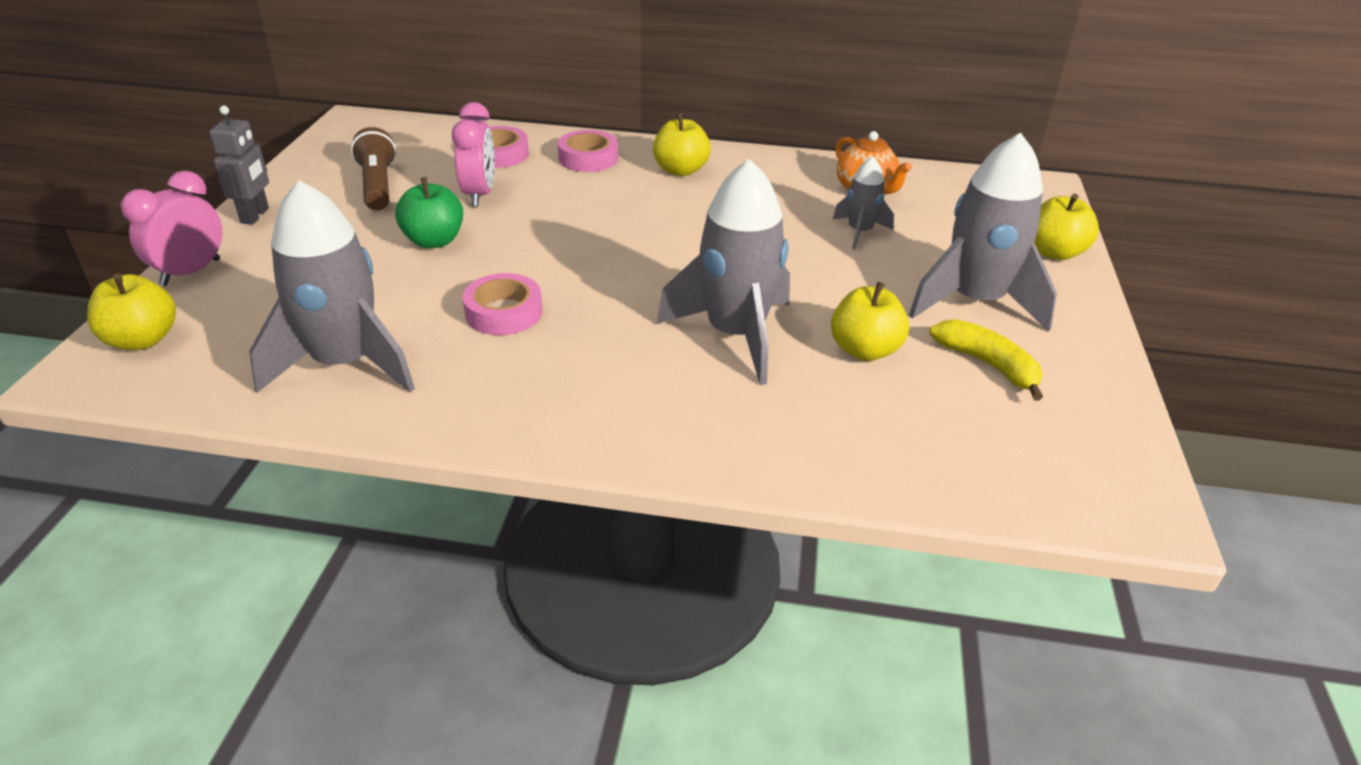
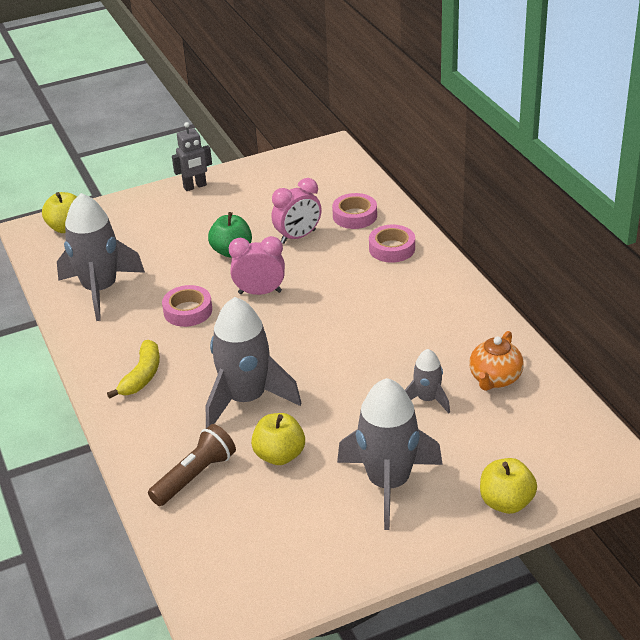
camera: 60 degrees right, 0 degrees up
pink clock [121,171,222,286] -> pink clock moved to [229,236,285,295]
brown flashlight [351,127,396,211] -> brown flashlight moved to [148,424,236,506]
yellow apple [653,112,711,176] -> none
yellow banana [929,319,1043,401] -> yellow banana moved to [107,340,160,399]

